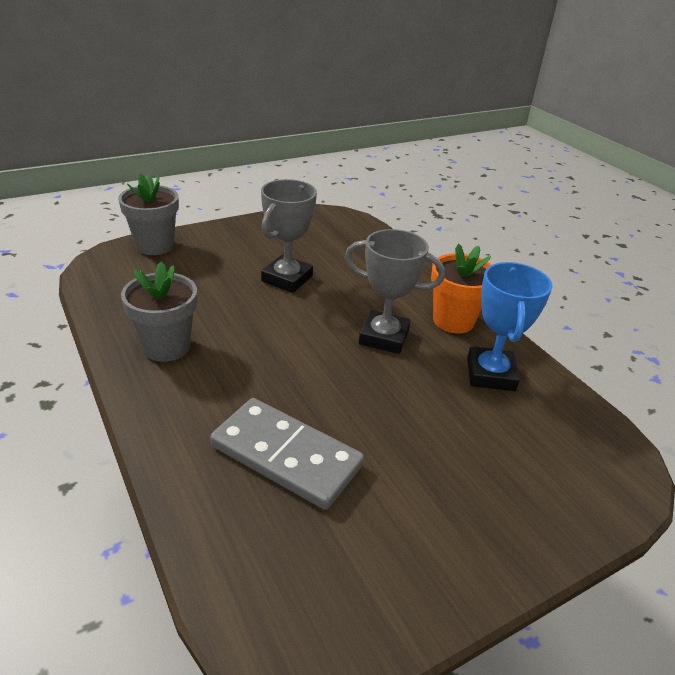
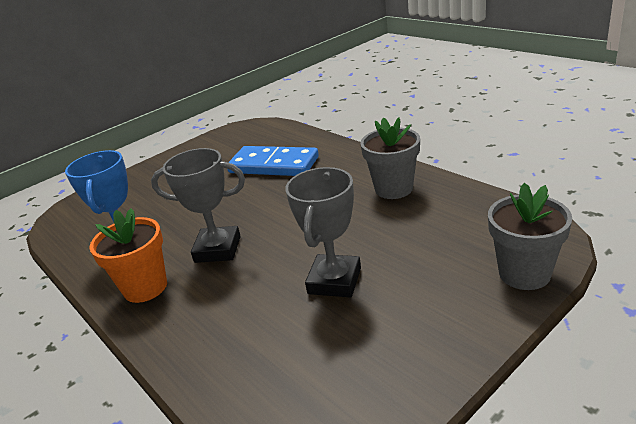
camera: 175 degrees right, 5 degrees down
grey domino [210,398,364,510] -> blue domino [228,146,319,176]

